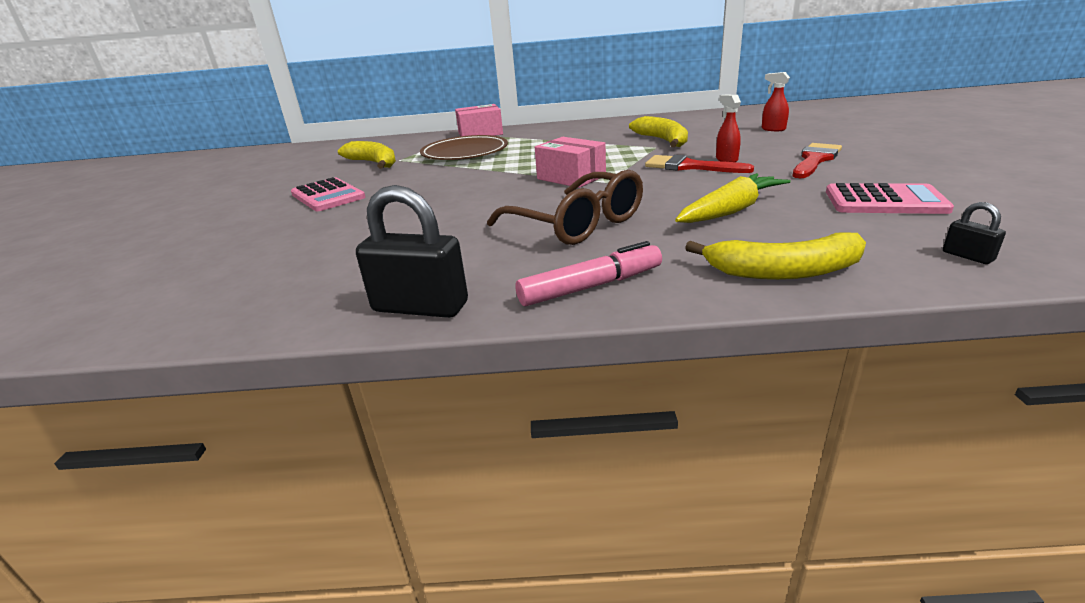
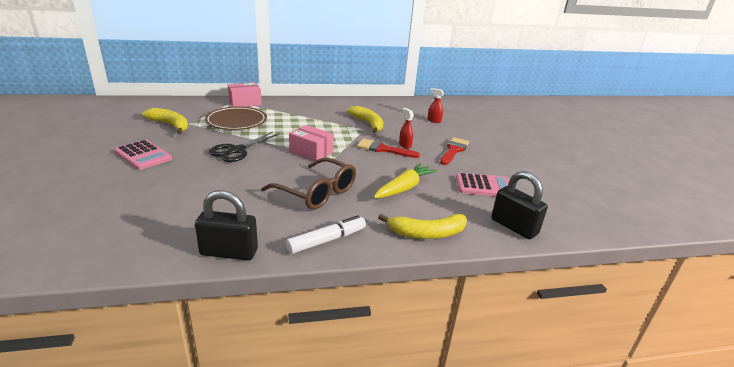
camera: 15 degrees left, 0 degrees up
pink marker [516,241,662,306] -> white marker [286,215,366,254]
black padlock [943,202,1006,264] -> black padlock [491,171,548,239], size x2.20
none -> black scissors [209,131,280,162]

